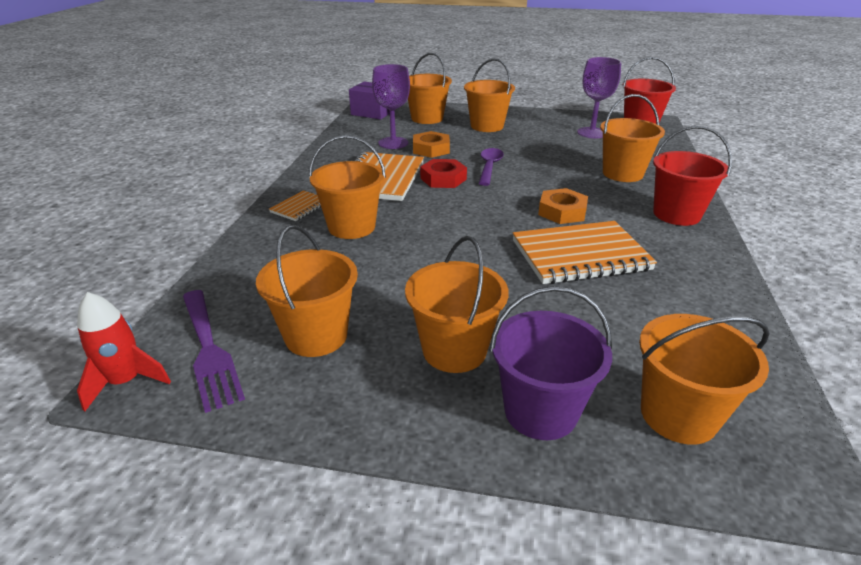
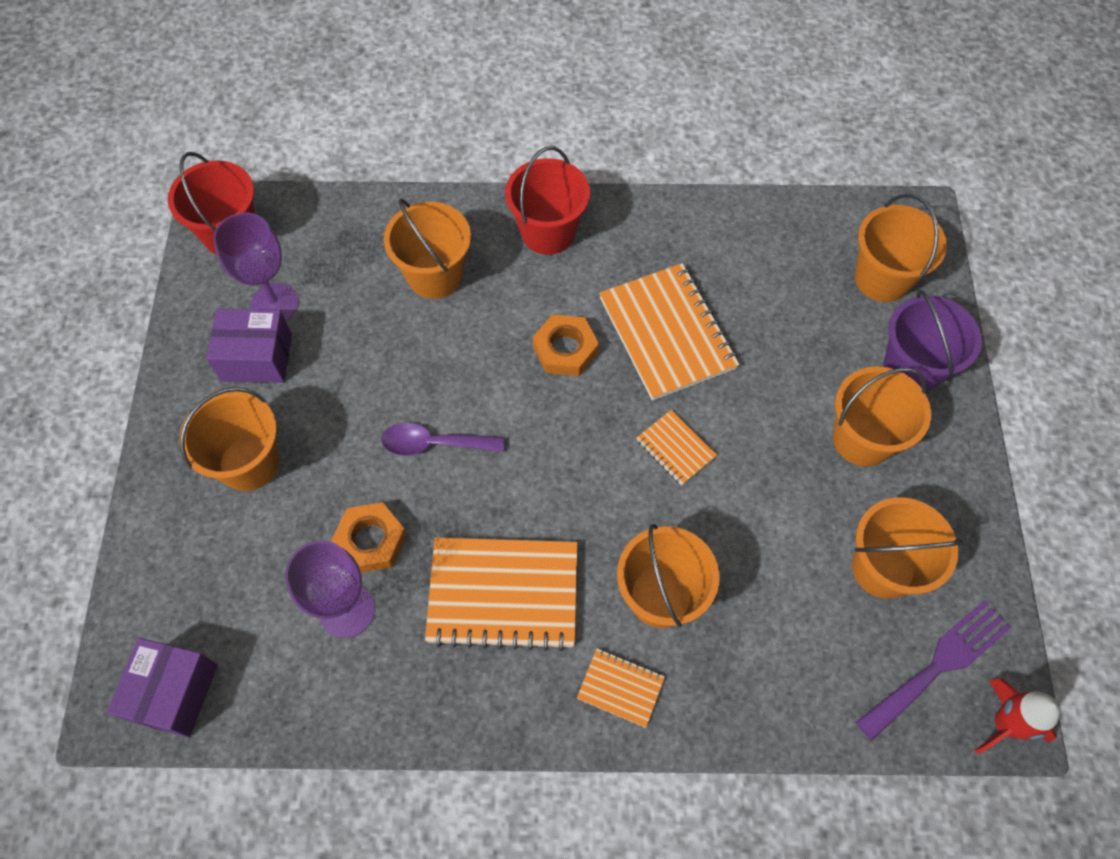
camera: 100 degrees left, 30 degrees up
orange bucket [408,53,452,124] -> none
red nut [420,159,467,188] -> none
none -> purple box [206,309,292,383]
none -> orange notebook [637,410,717,485]

